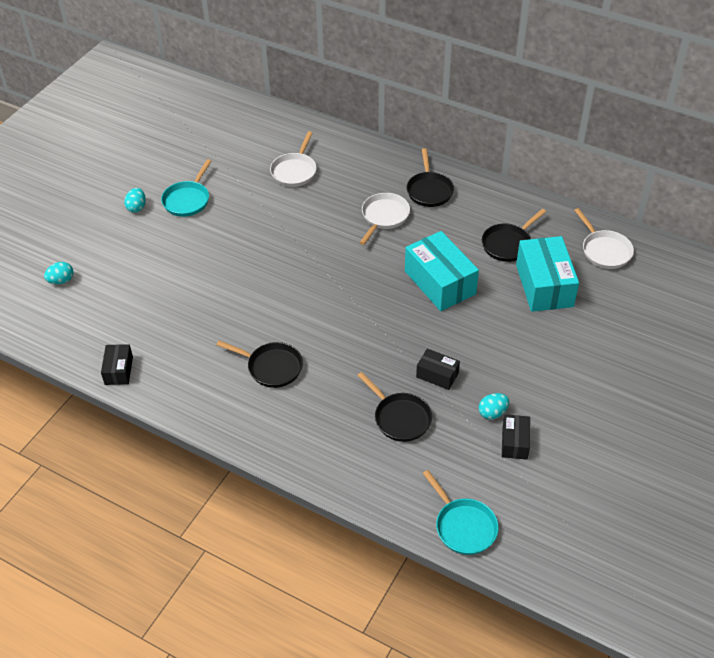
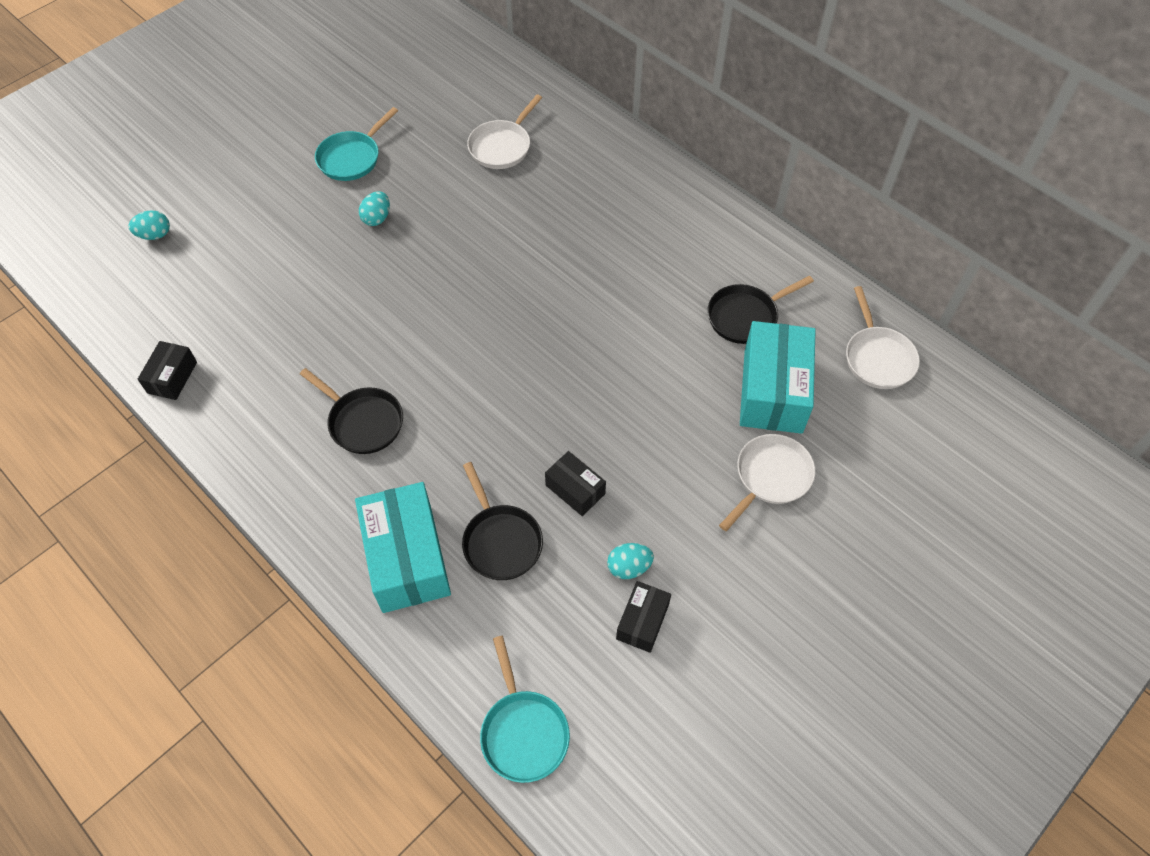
camera: 15 degrees right, 10 degrees up
turquoise egg [124,188,146,213] -> turquoise egg moved to [359,191,390,226]
white pan [359,193,410,245] -> white pan moved to [719,434,815,531]
turquoise box [405,231,479,311] -> turquoise box moved to [355,482,451,613]
black pan [407,148,454,207] -> none

